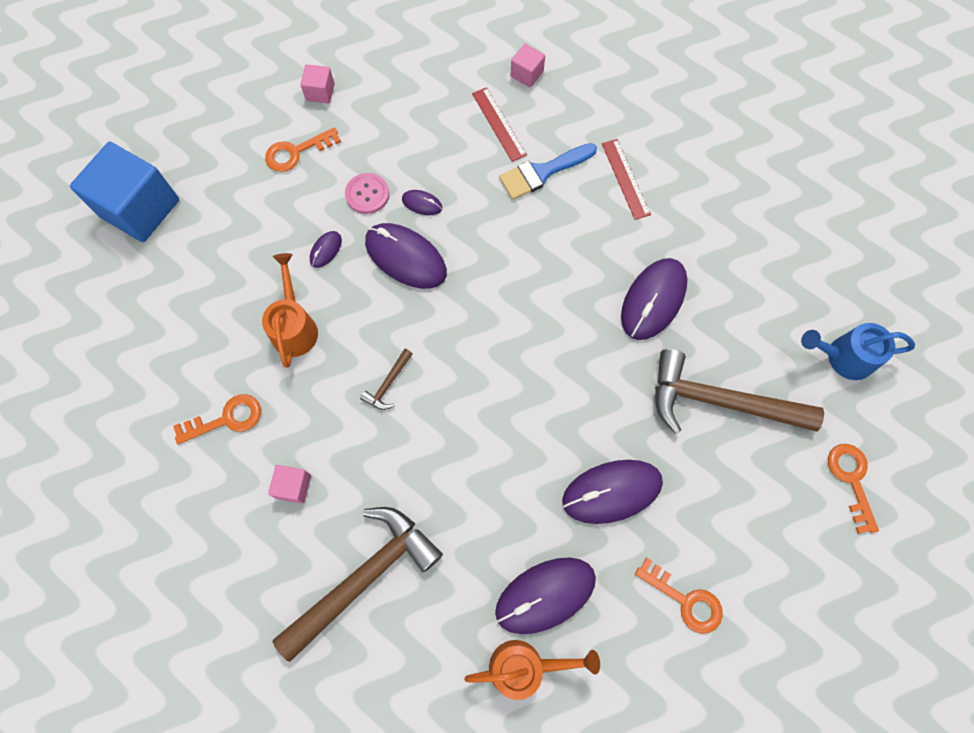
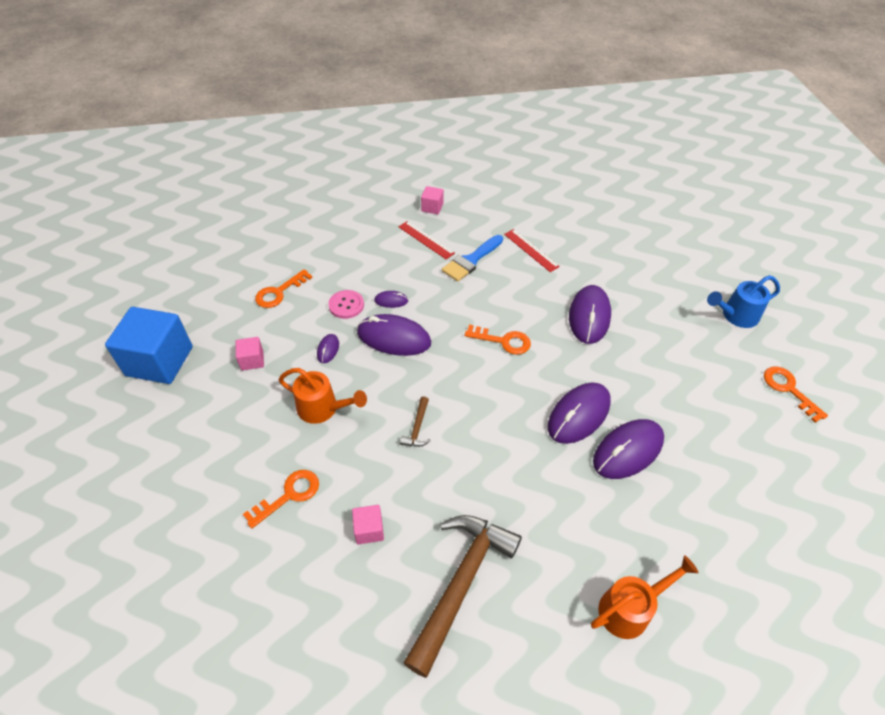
camera: 20 degrees left, 20 degrees down
orange watering can [262,253,318,368] -> orange watering can turned 135 degrees clockwise [278,368,367,424]
pink cube [300,64,335,103] -> pink cube moved to [236,337,264,371]
purple mouse [495,557,596,634] -> purple mouse moved to [548,382,611,444]
orange key [635,558,723,634] -> orange key moved to [465,324,531,355]
brown hammer [655,349,824,434] -> none

